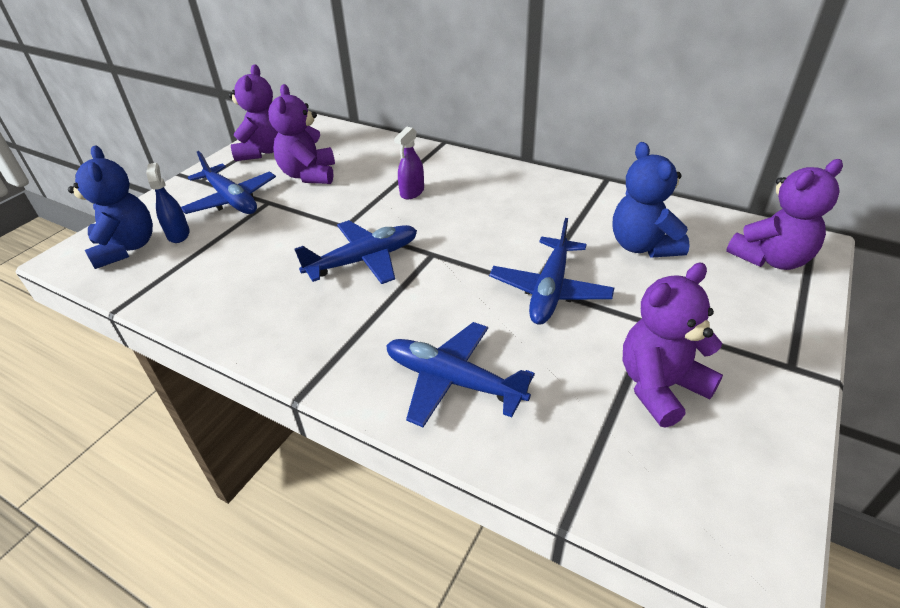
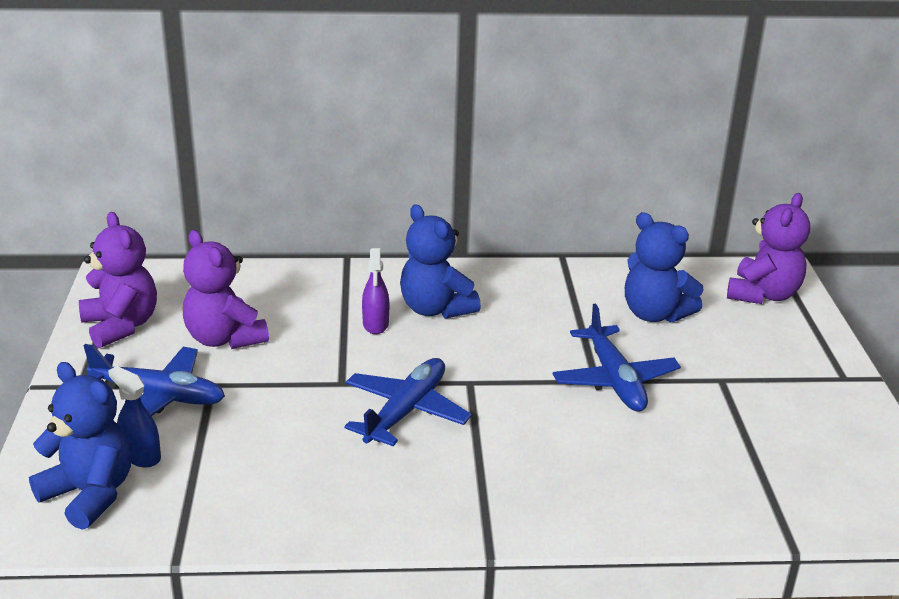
camera: 35 degrees left, 10 degrees down
blue plane [386,322,535,427] -> none
purple teddy bear [623,263,723,428] -> none
none -> blue teddy bear [400,204,481,319]

